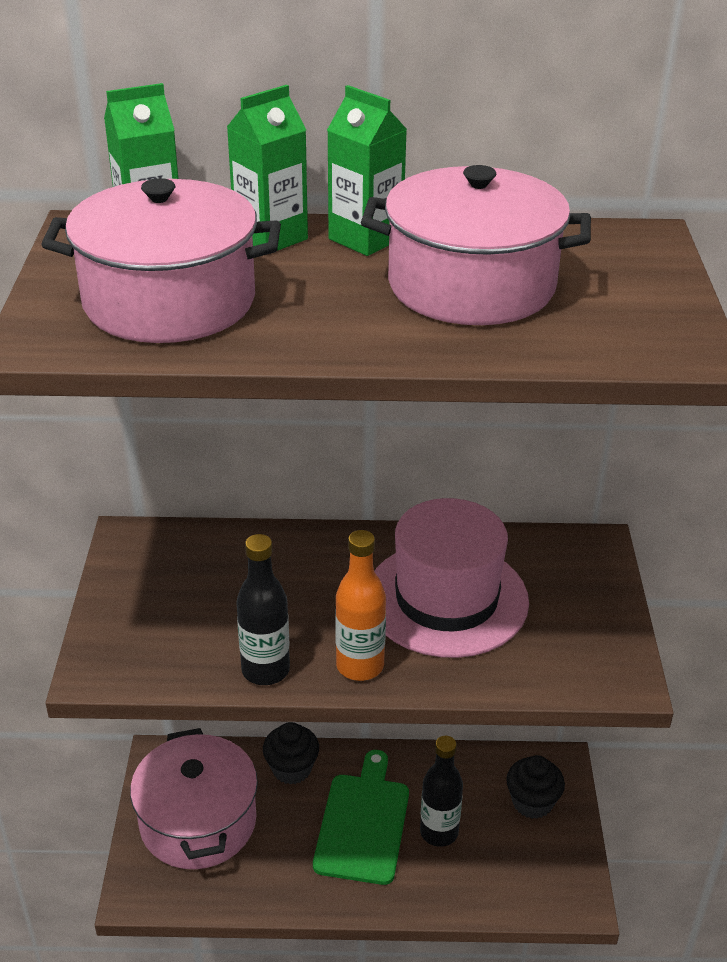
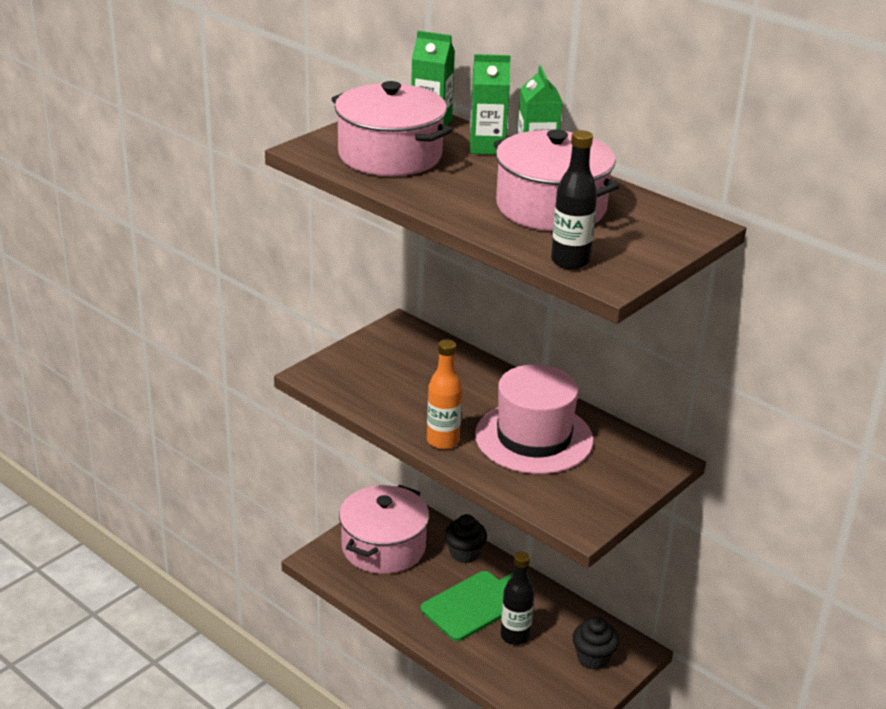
camera: 40 degrees right, 5 degrees down
black bottle [236,534,290,685] -> black bottle moved to [551,130,597,270]

